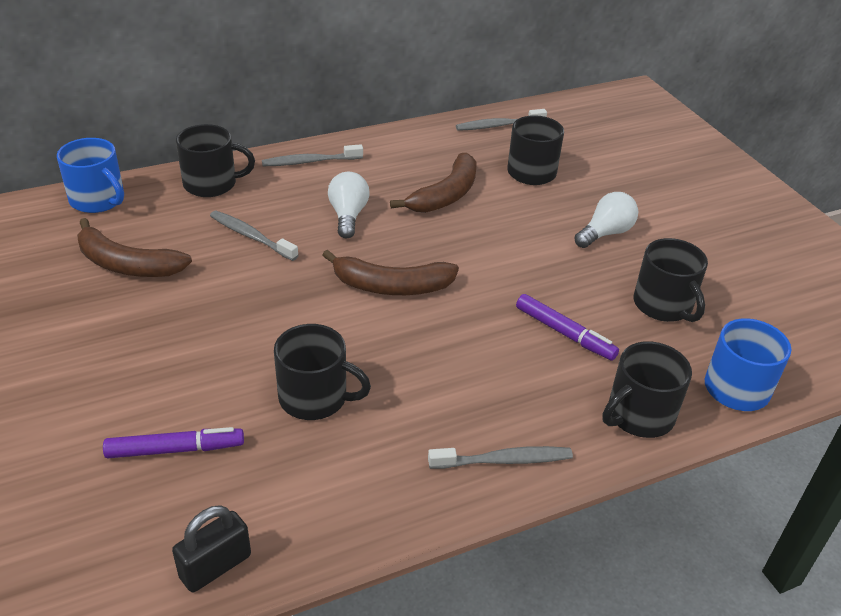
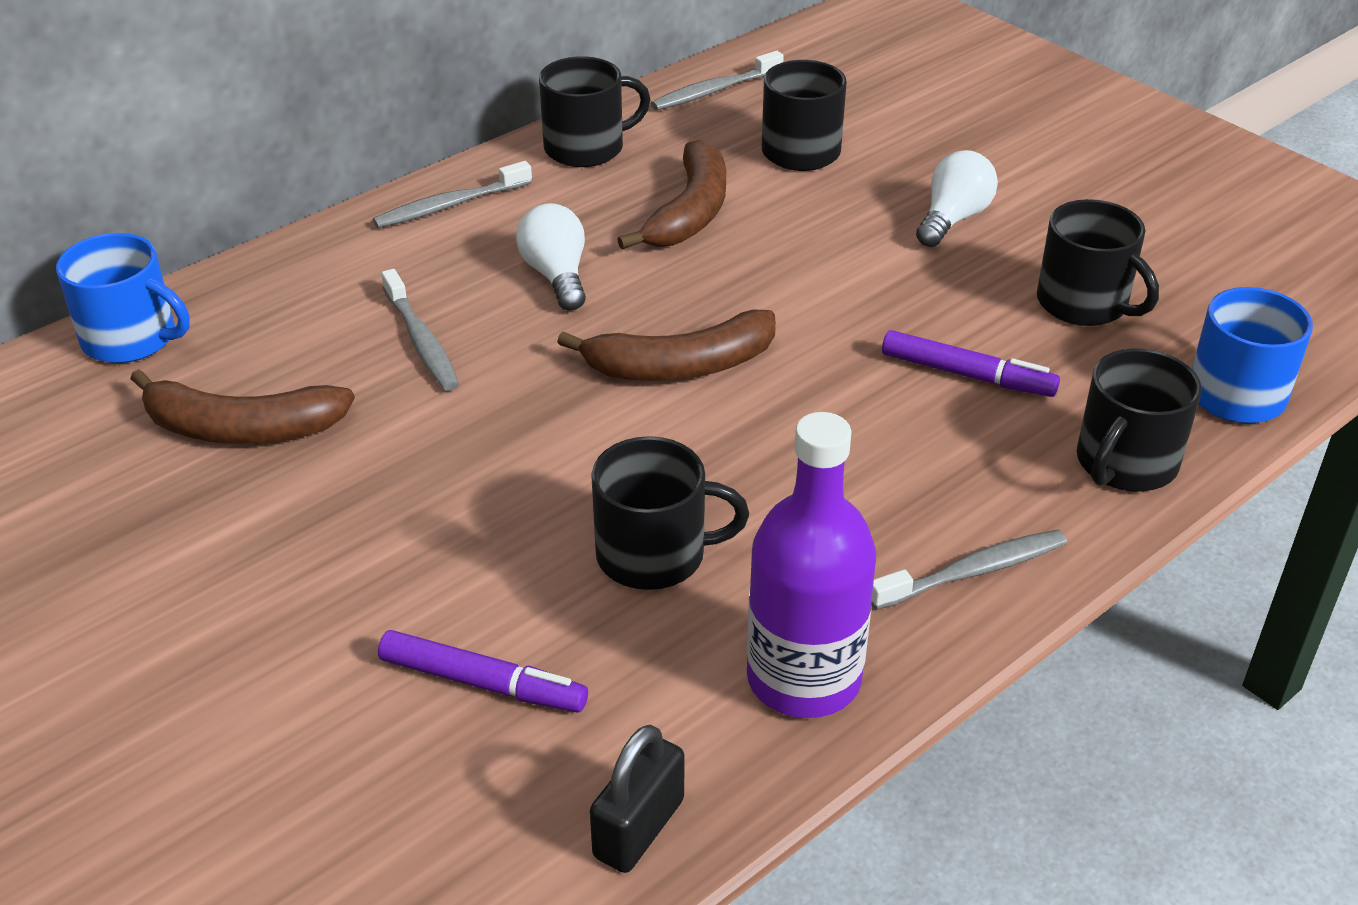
camera: 15 degrees left, 0 degrees up
purple marker [103,427,244,458] -> purple marker turned 45 degrees clockwise [378,630,588,712]
black mug [176,124,255,197] -> black mug moved to [539,56,651,167]
grey toothbrush [210,211,299,261] -> grey toothbrush turned 135 degrees counterclockwise [381,269,459,391]
none -> purple bottle [747,412,876,718]

